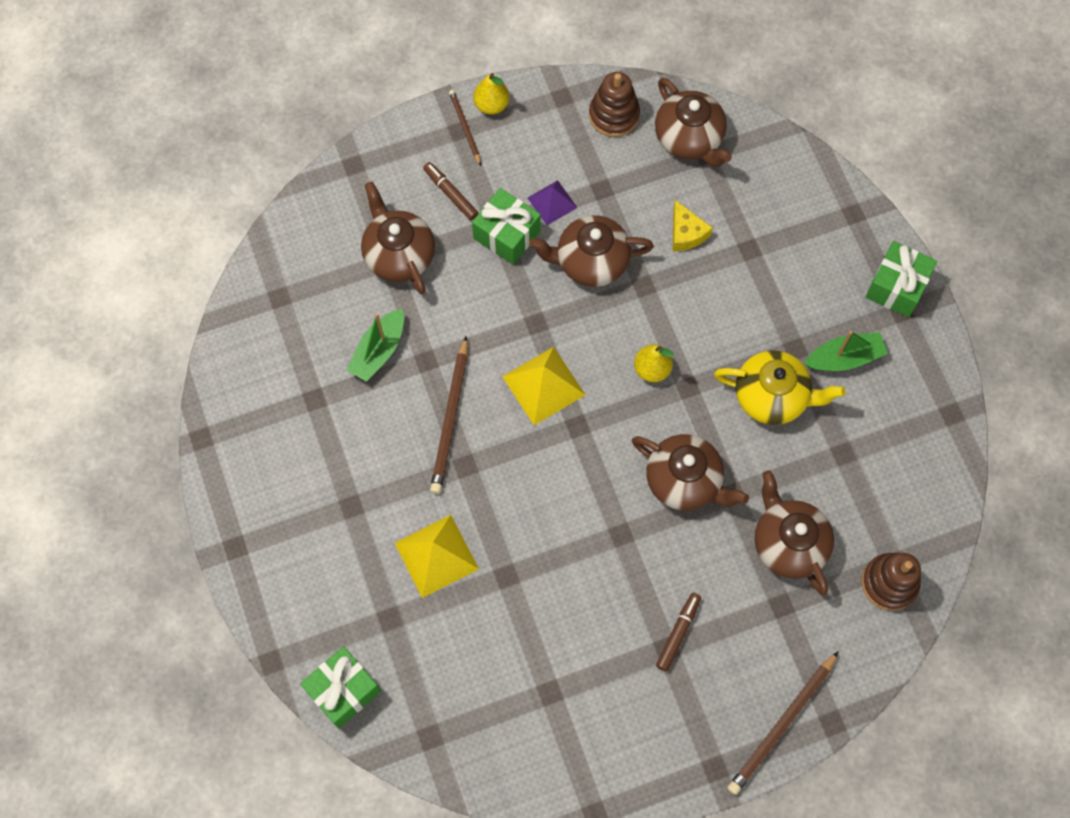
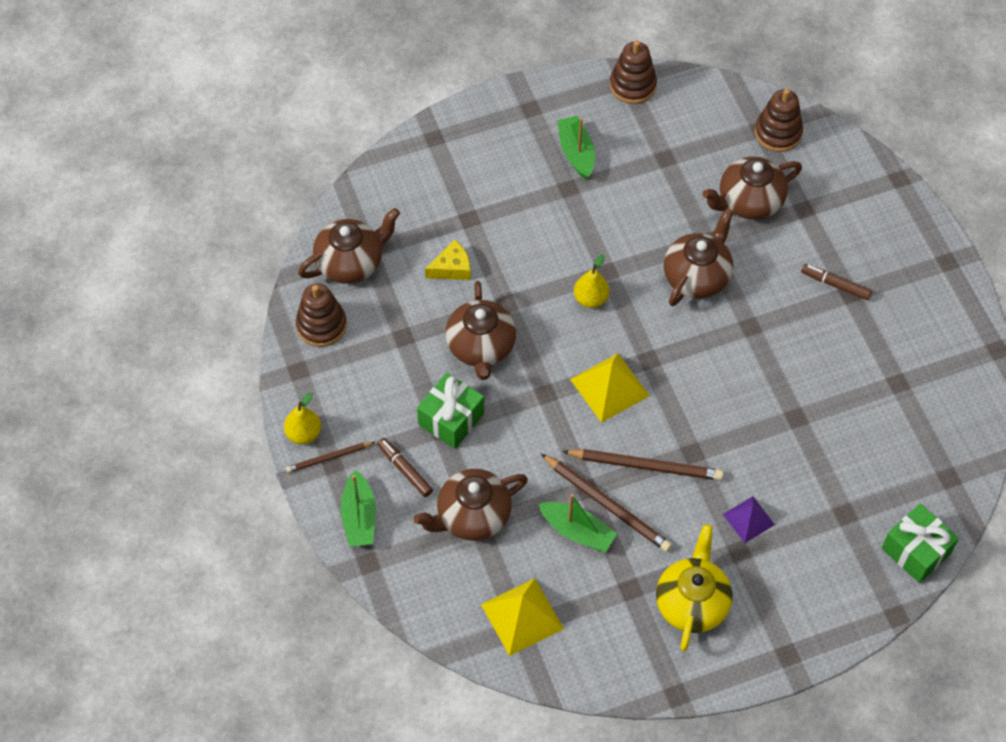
camera: 90 degrees left, 10 degrees down
yellow pyramid [395,515,479,598] -> yellow pyramid moved to [481,578,564,656]
brown marker [423,162,478,220] -> brown marker turned 90 degrees clockwise [377,438,433,497]
purple pyramid [528,180,577,225] -> purple pyramid moved to [723,496,775,543]
yellow teapot [714,350,846,425] -> yellow teapot moved to [656,524,733,651]
brown pencil [727,651,839,795] -> brown pencil moved to [541,454,672,552]
green gift [865,241,937,317] -> none
none -> green boat [341,470,376,546]
none -> brown stacking toy [610,40,657,104]

